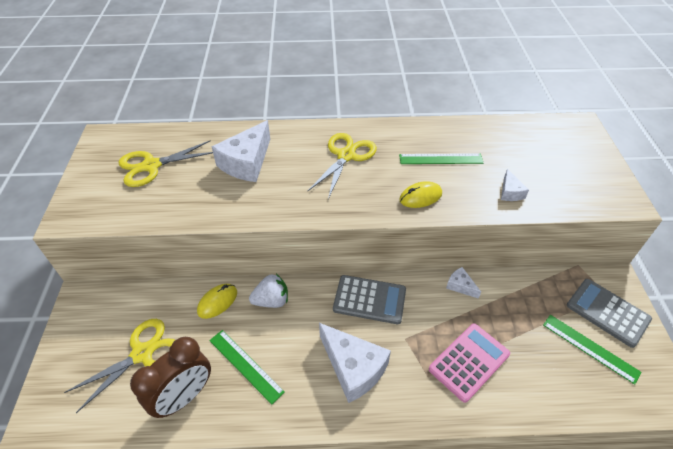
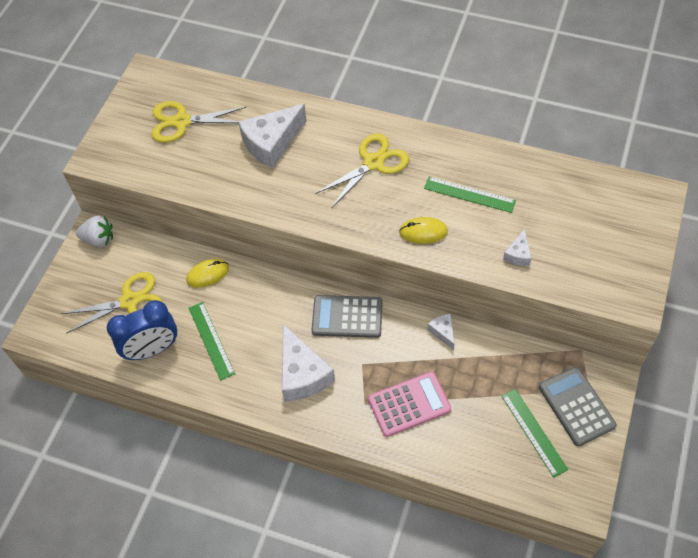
camera: 25 degrees right, 10 degrees up
brown clock [130,337,211,418] -> blue clock [107,300,177,360]
white strawberry [249,274,288,308] -> white strawberry moved to [76,215,113,247]
grey calculator [333,275,406,324] -> grey calculator turned 150 degrees clockwise [312,295,383,338]

